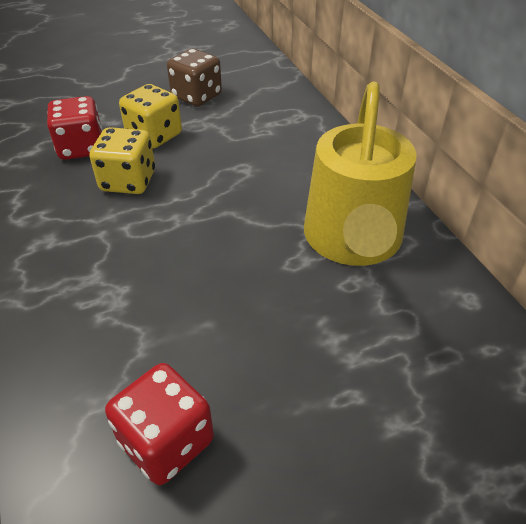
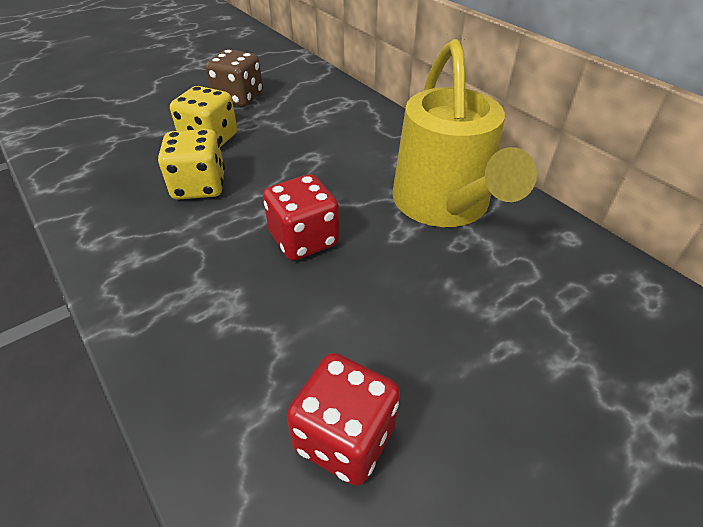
camera: 15 degrees left, 0 degrees up
red dice [47,96,103,160] -> red dice moved to [263,174,339,260]

